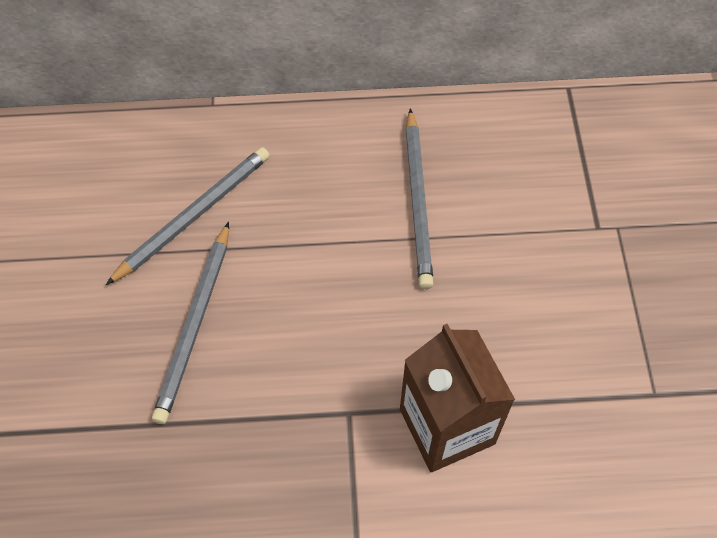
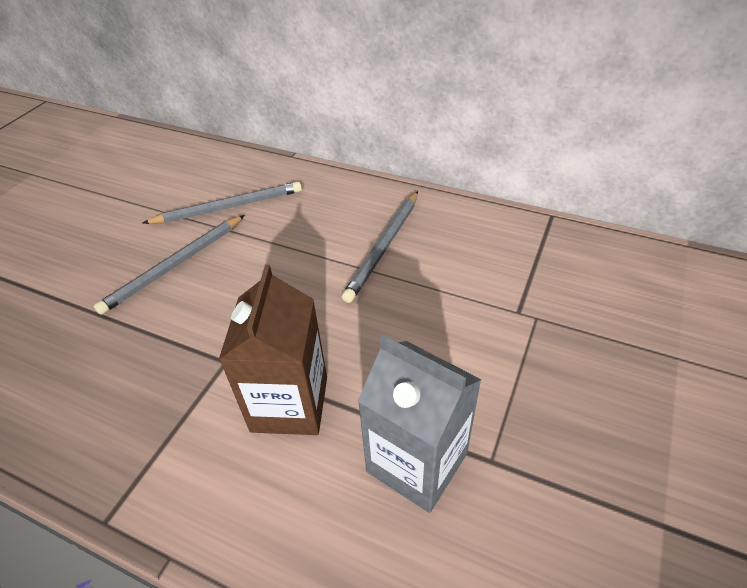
camera: 30 degrees right, 15 degrees down
none -> grey carton [358,335,482,513]

